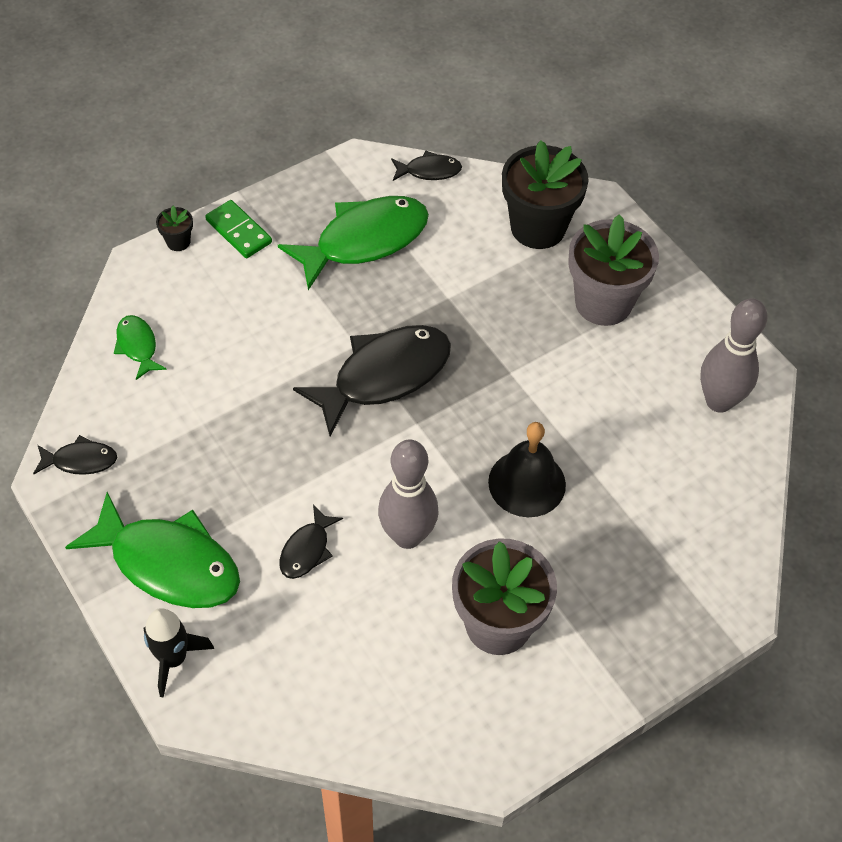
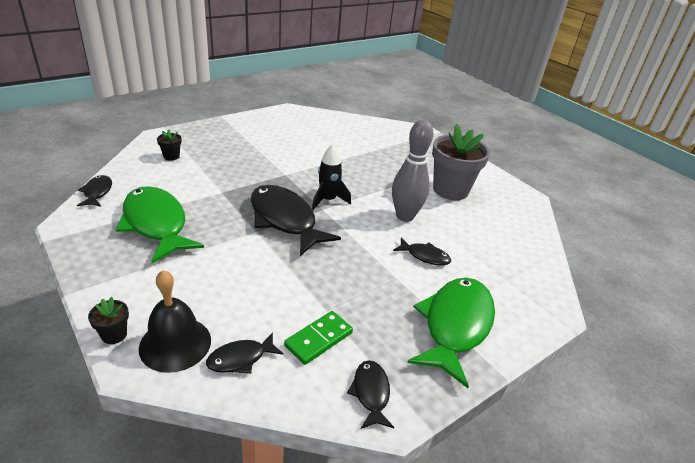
camera: 95 degrees left, 20 degrees down
green fish [114,315,167,380] -> black fish [206,332,283,374]
black rocket [143,608,214,698] -> black rocket moved to [312,144,351,210]
green domino [205,200,272,258] -> green domino moved to [284,311,353,365]
black bell [488,422,566,517] -> black bell moved to [139,270,211,373]
black flower pot [502,140,589,249] -> black flower pot [157,130,182,161], size x0.43
grey flower pot [568,214,659,326] -> none
grey bowling pin [700,298,768,413] -> none

